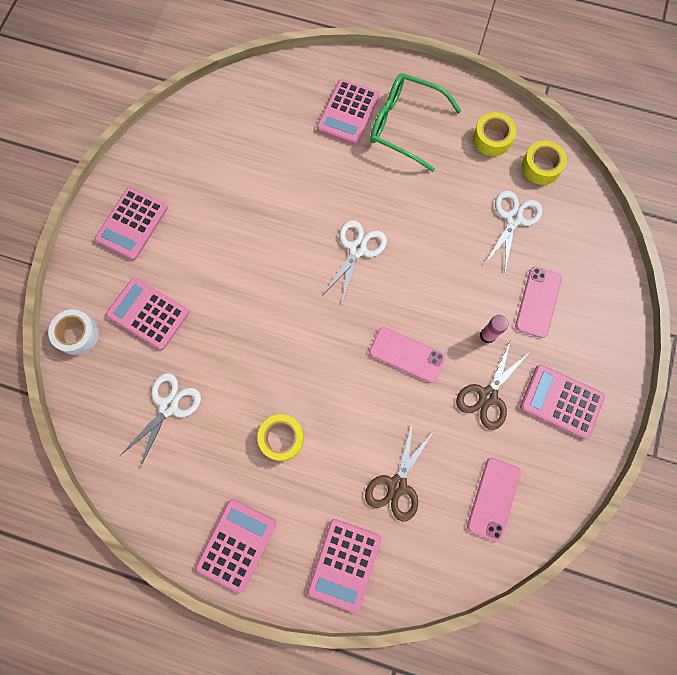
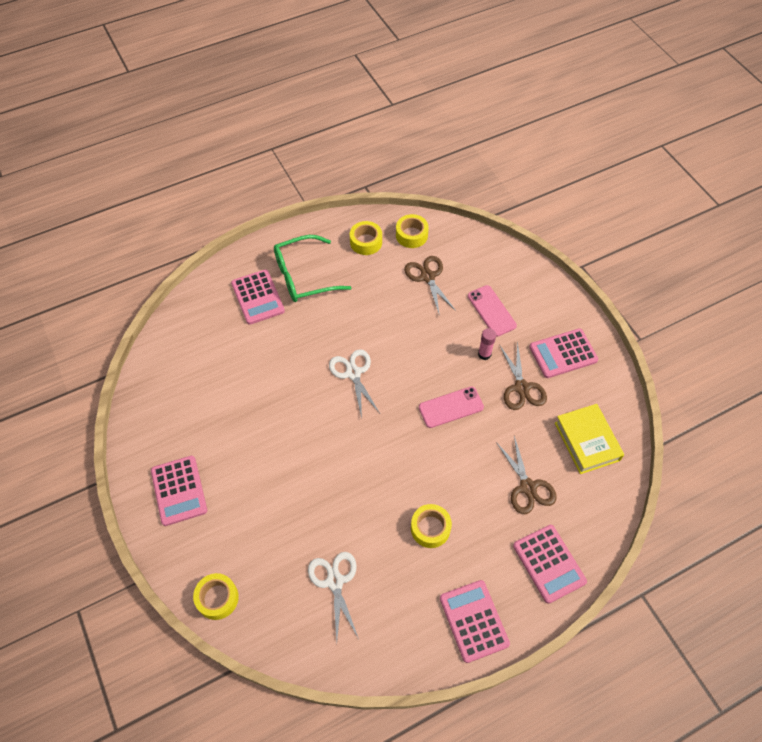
camera: 45 degrees left, 15 degrees down
white tape [48,309,99,355] -> yellow tape [193,573,239,620]
pink calculator [106,278,189,350] -> none
pink phone [467,458,521,542] -> yellow book [555,404,624,474]
white scissors [485,191,542,271] -> brown scissors [404,256,456,316]

